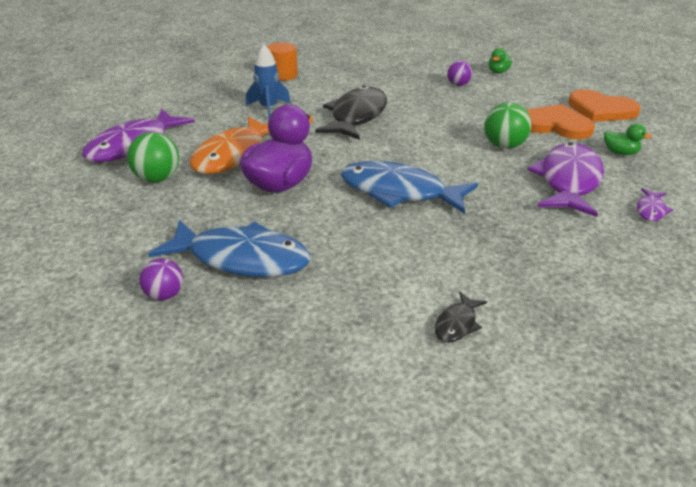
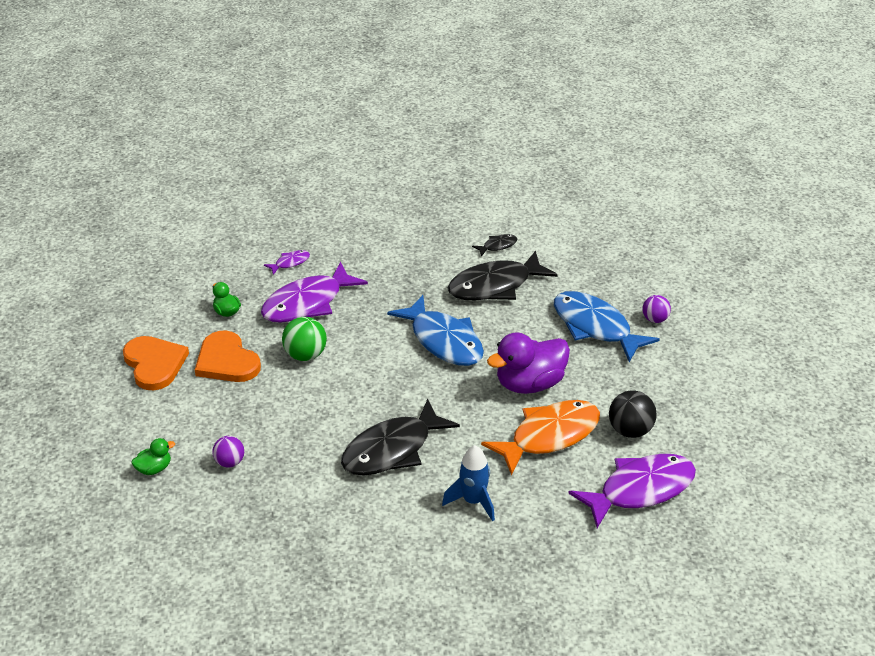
camera: 150 degrees left, 5 degrees up
green ball [127,132,179,183] -> black ball [609,390,657,438]
orange cylinder [267,42,298,81] -> none
none -> black fish [448,251,558,300]

